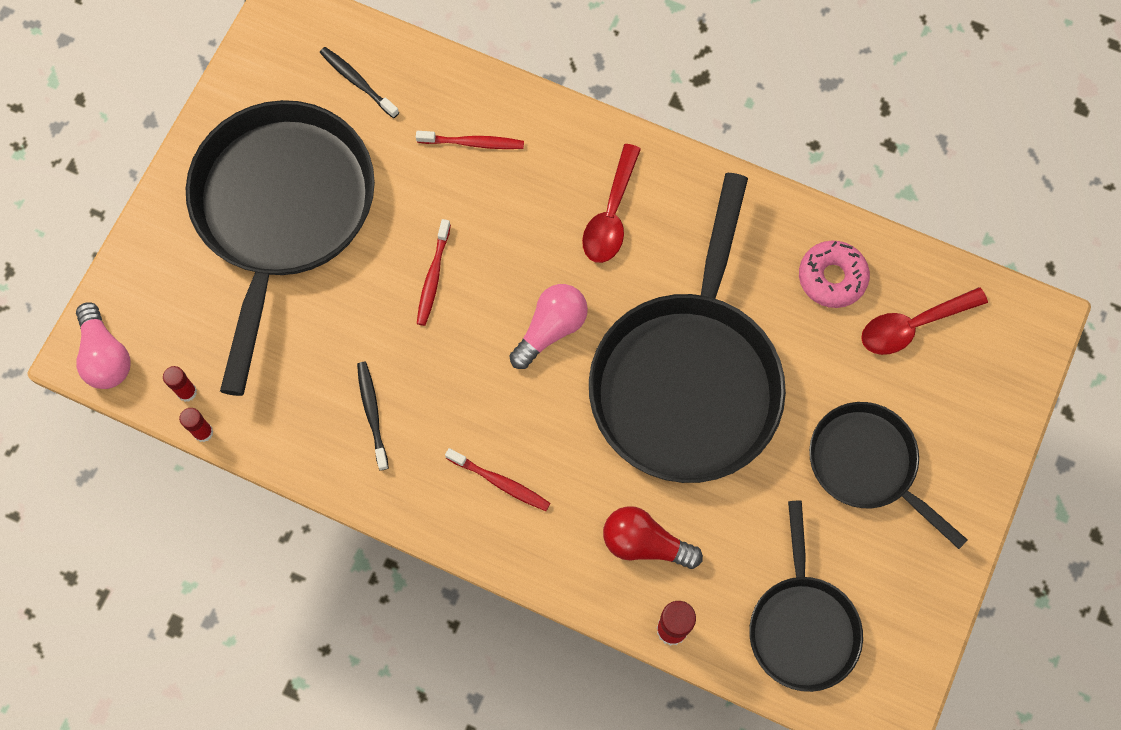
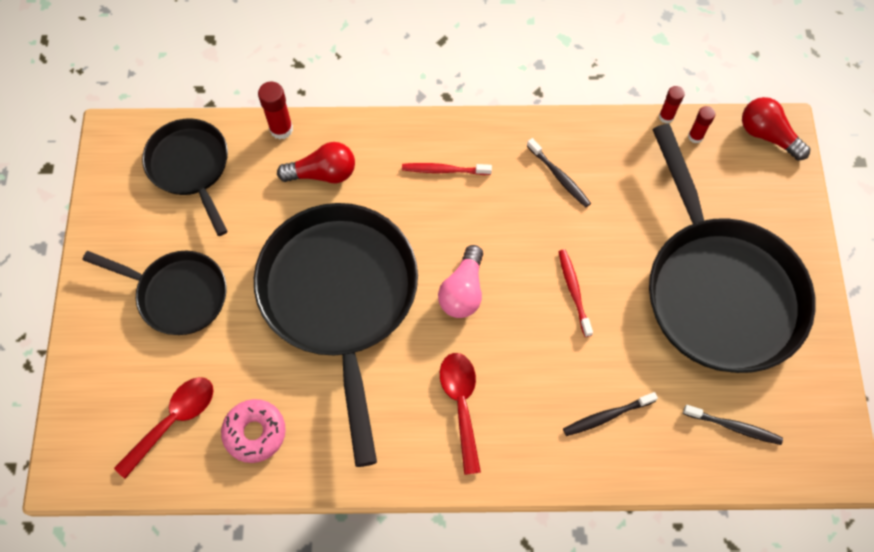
camera: 155 degrees right, 5 degrees down
pink light bulb [76,303,131,389] -> red light bulb [742,97,810,161]
red toothbrush [416,131,524,149] -> black toothbrush [563,392,658,436]

